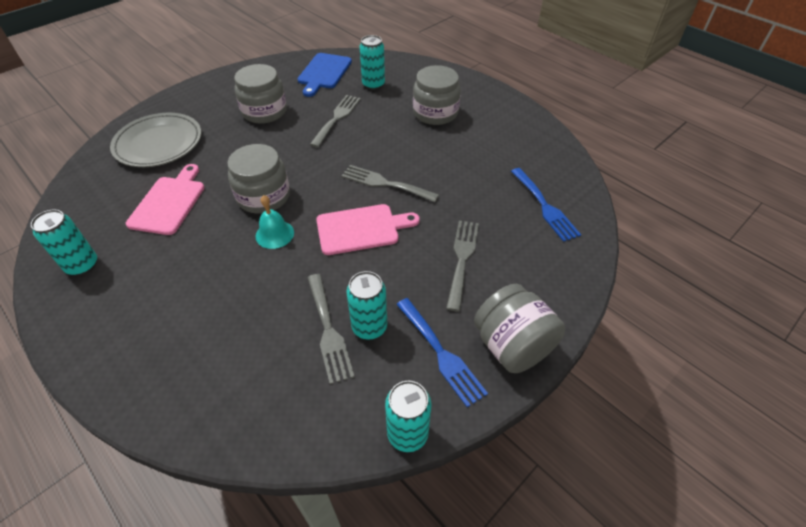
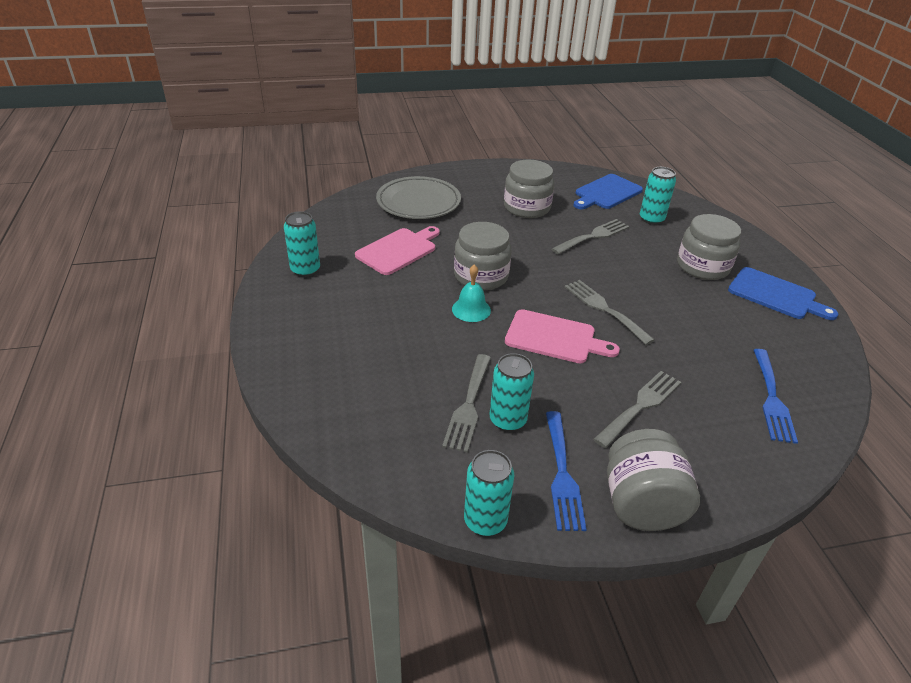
camera: 30 degrees right, 10 degrees down
none -> blue cutting board [728,267,838,320]

